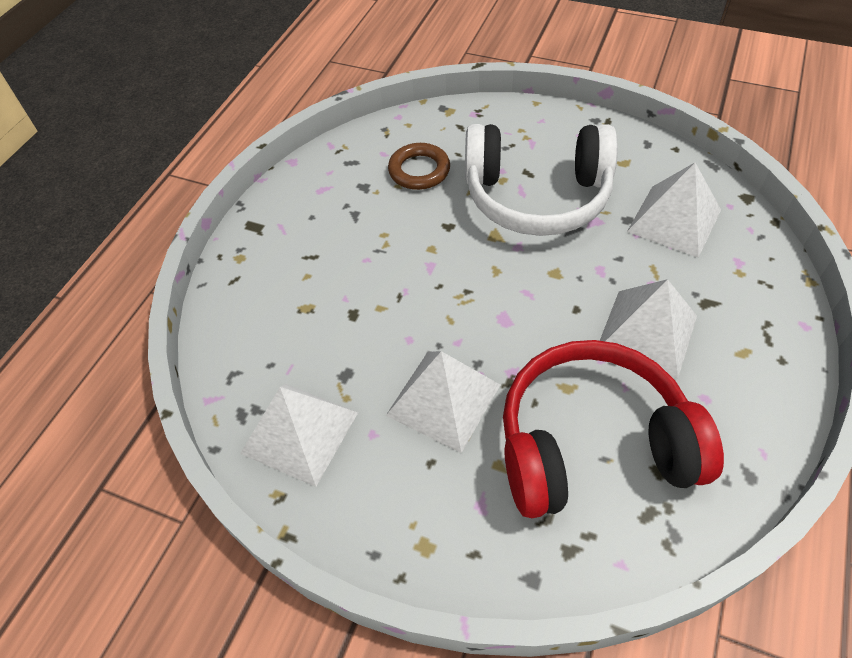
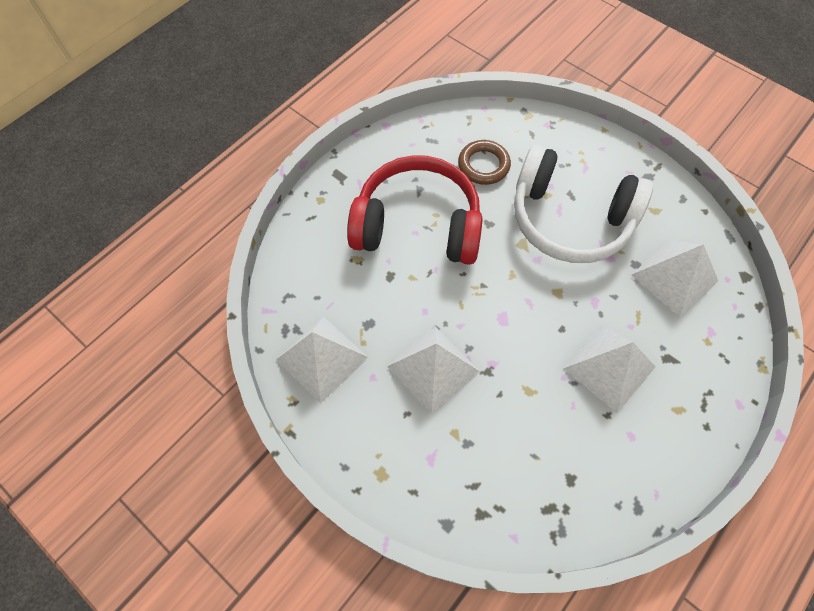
camera: 15 degrees right, 10 degrees up
red headphones [503,340,724,518] -> red headphones moved to [347,155,483,265]

